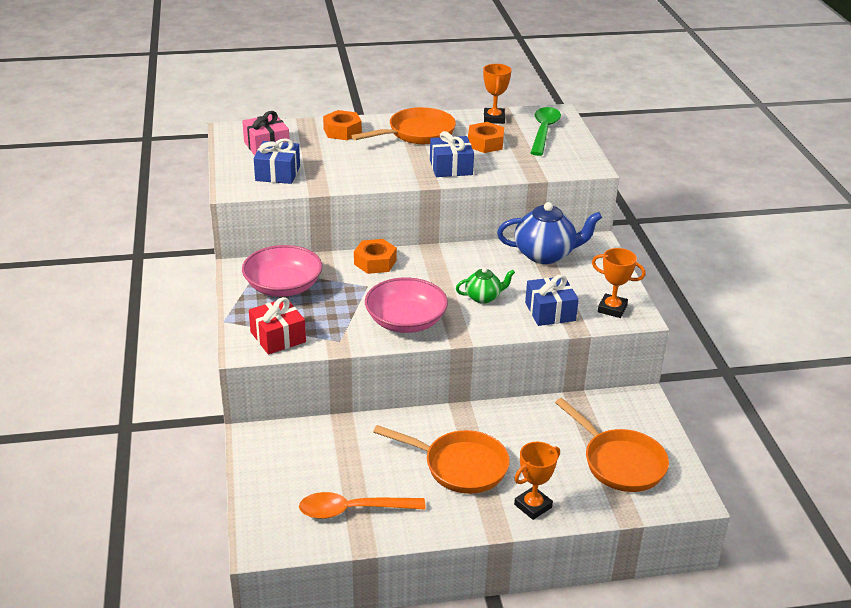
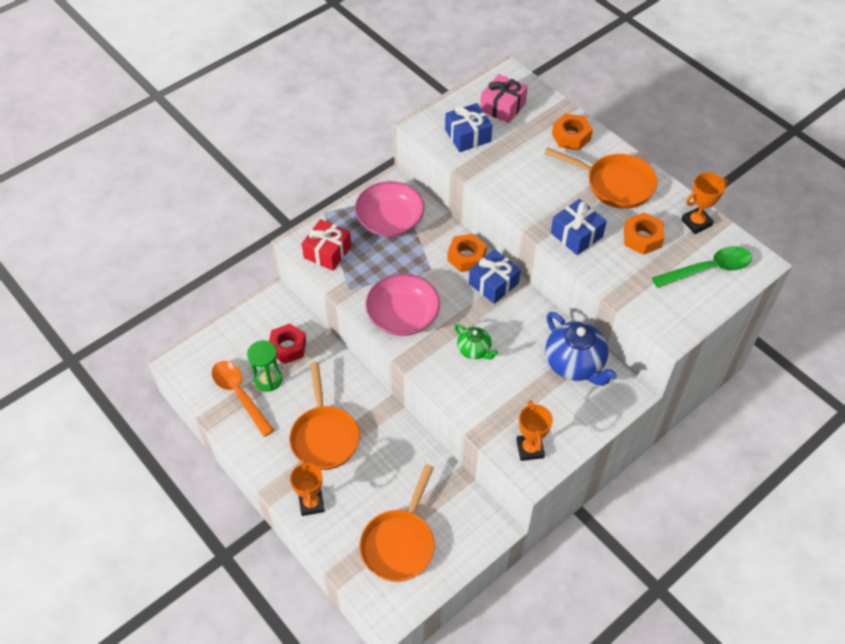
camera: 60 degrees right, 20 degrees up
orange trophy [514,442,560,520] -> orange trophy turned 60 degrees clockwise [290,458,325,516]
blue gift [525,275,579,326] -> blue gift moved to [469,249,521,304]
none -> green hourglass [247,340,283,392]
none -> red nut [269,324,306,364]

